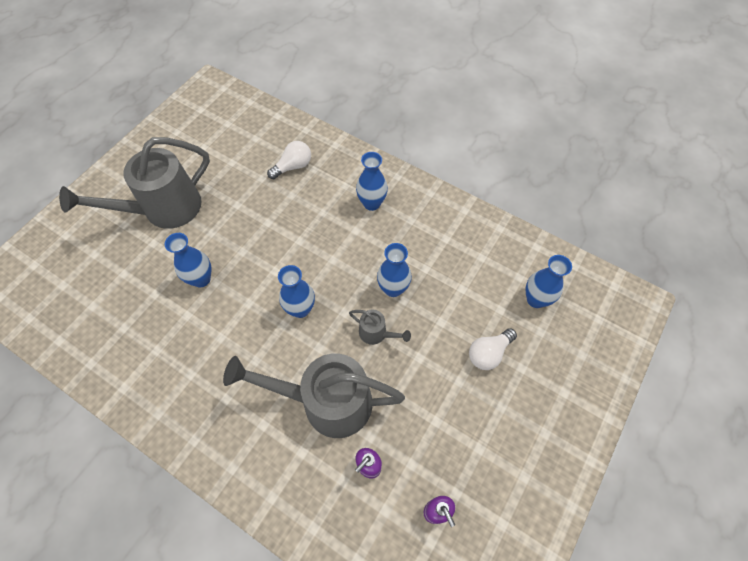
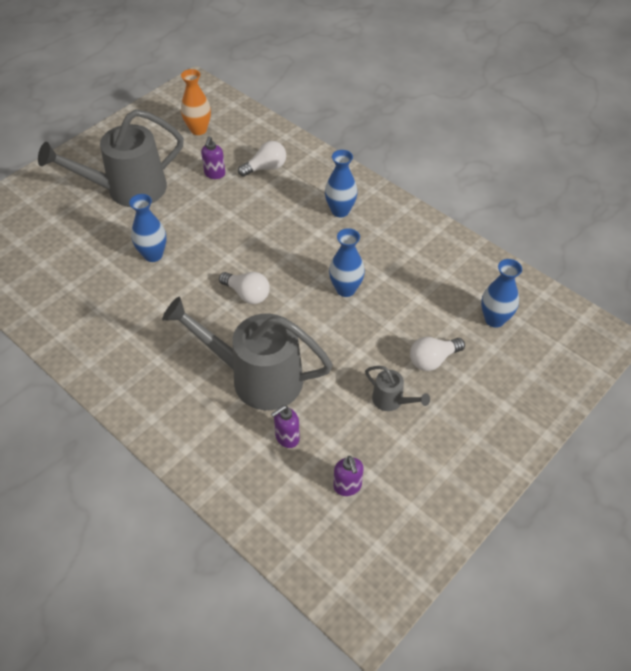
camera: 10 degrees right, 10 degrees down
blue vase [278,265,315,318] -> white light bulb [219,272,270,304]
grey watering can [349,310,411,345] -> grey watering can moved to [365,366,430,411]
none -> orange vase [181,69,211,135]
none -> purple soap dispenser [201,136,225,179]

